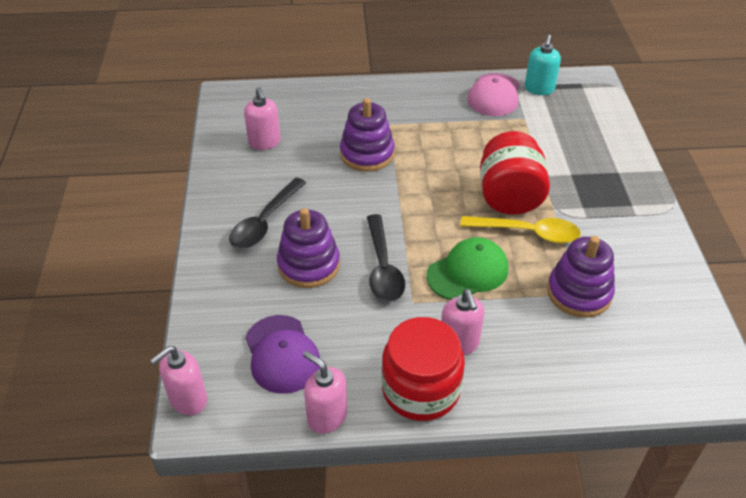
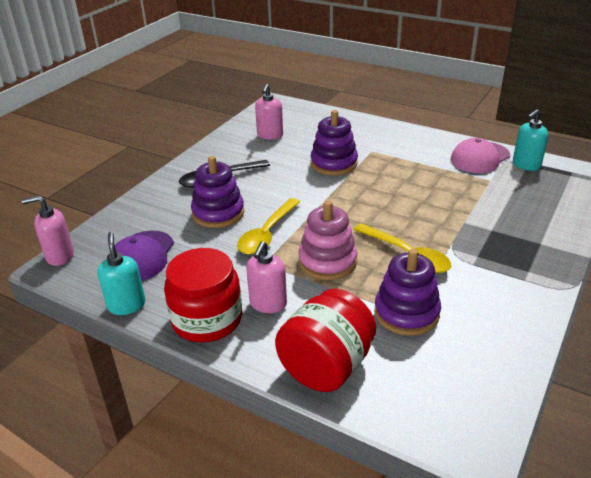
camera: 35 degrees right, 10 degrees down
pink soap dispenser [303,351,347,434] -> turquoise soap dispenser [97,232,145,315]
black spoon [367,214,405,302] -> yellow spoon [237,198,300,255]
green cap [426,237,508,300] -> pink stacking toy [298,201,357,280]
red jar [480,131,550,214] -> red jar moved to [275,289,376,392]

